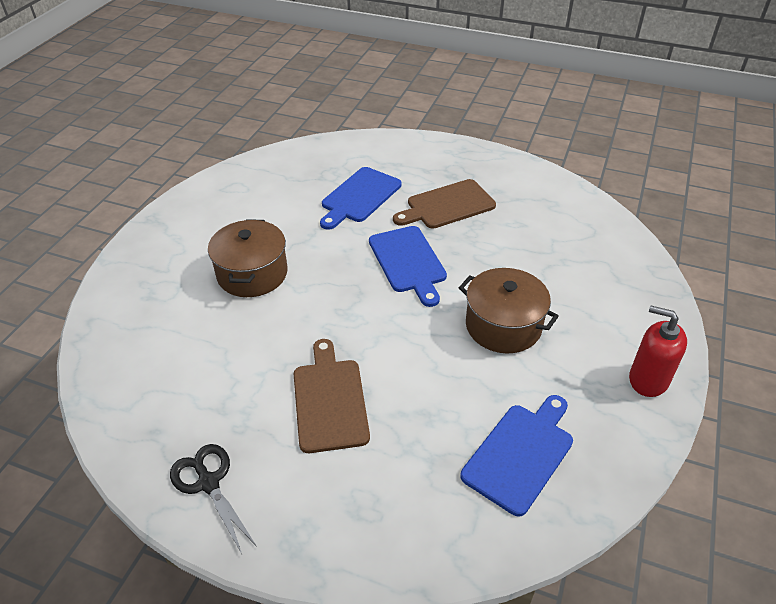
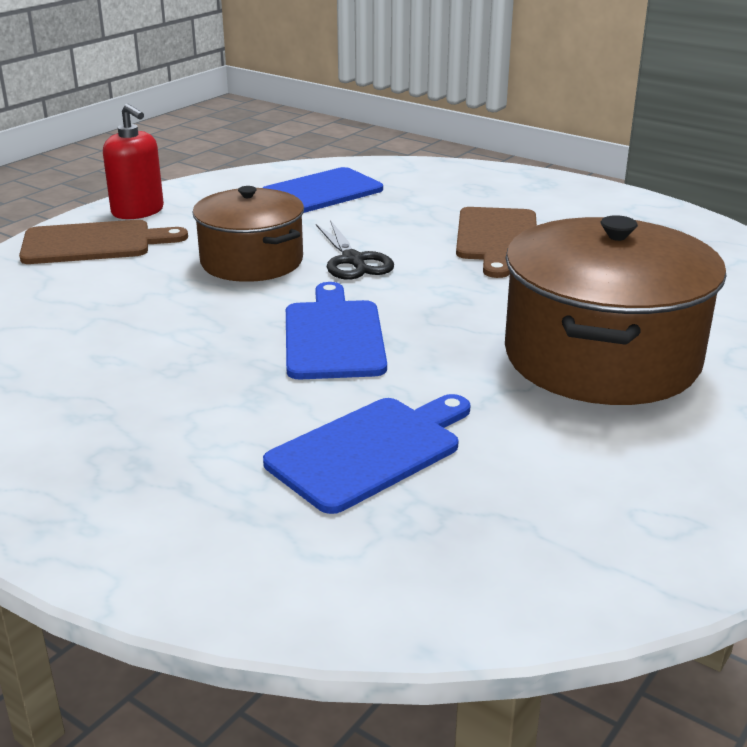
camera: 165 degrees left, 15 degrees down
black scissors [170,444,257,554] -> black scissors moved to [316,220,394,280]
brown pot [208,220,288,297] -> brown pot [505,215,727,405], size x1.59
brown cutting board [393,179,496,229] -> brown cutting board moved to [19,220,188,264]

